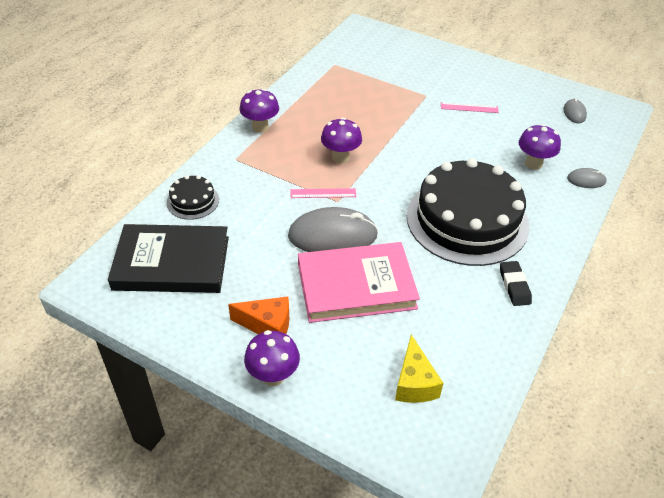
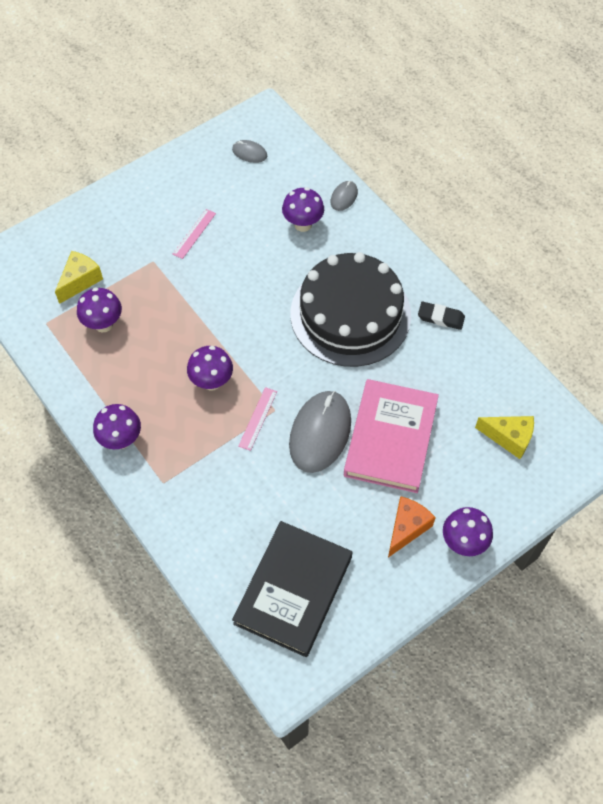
camera: 65 degrees left, 15 degrees up
black cake [167,175,219,220] -> none
none -> yellow cheese [55,251,103,304]
none -> purple mushroom [77,287,122,333]

